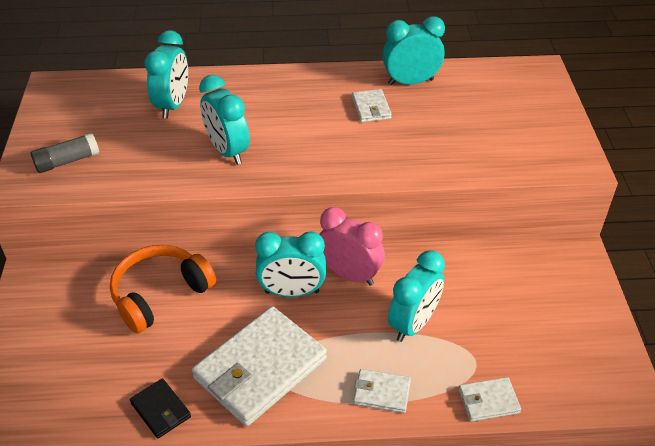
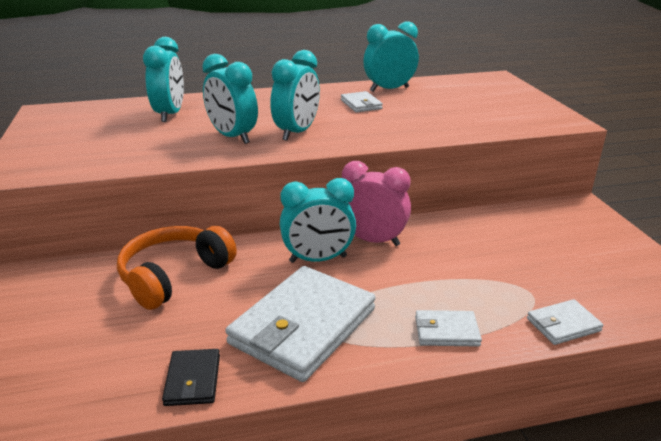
camera: 10 degrees left, 15 degrees down
grey glue stick [31,133,99,173] -> none
black wallet [130,378,191,439] -> black wallet turned 45 degrees clockwise [162,349,220,406]
turquoise clock [388,250,445,342] -> turquoise clock moved to [270,50,320,141]

